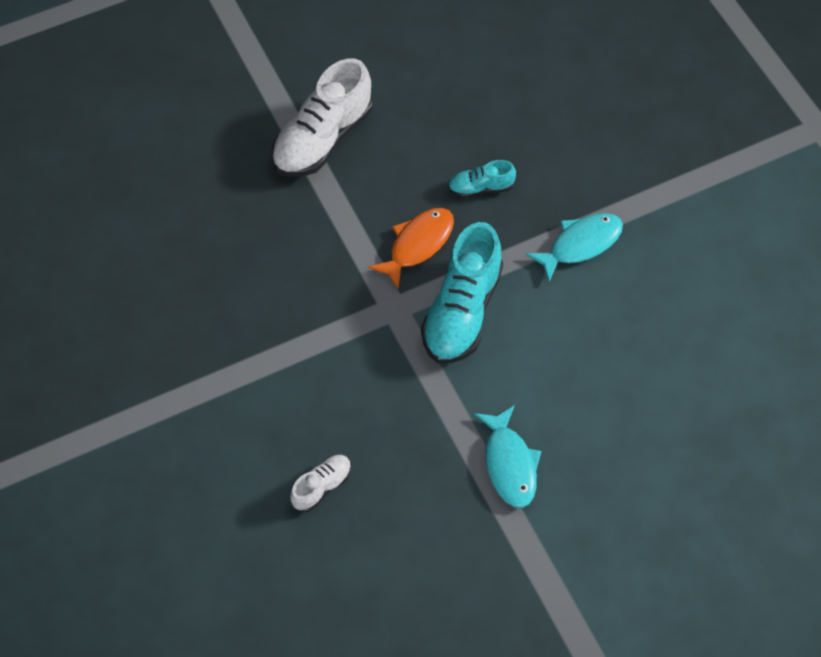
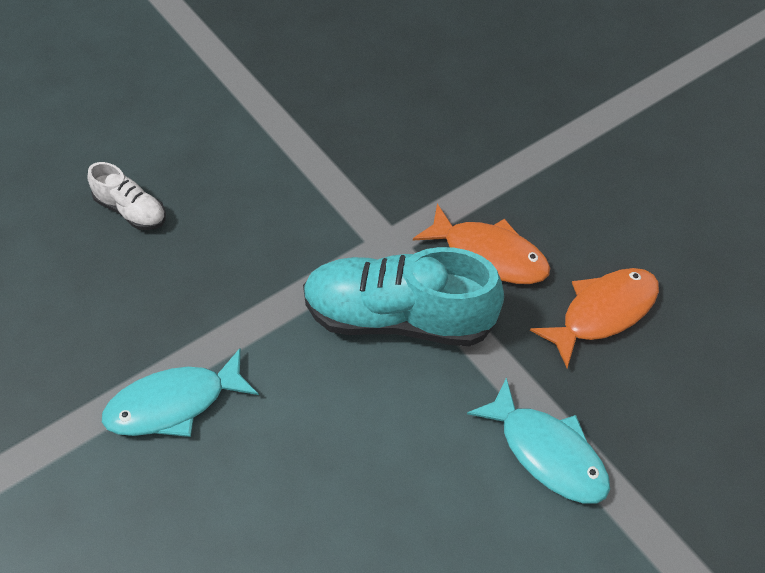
camera: 80 degrees right, 5 degrees down
white shoe [272,58,373,177] -> none
turquoise shoe [448,160,516,198] -> orange fish [530,268,659,368]

